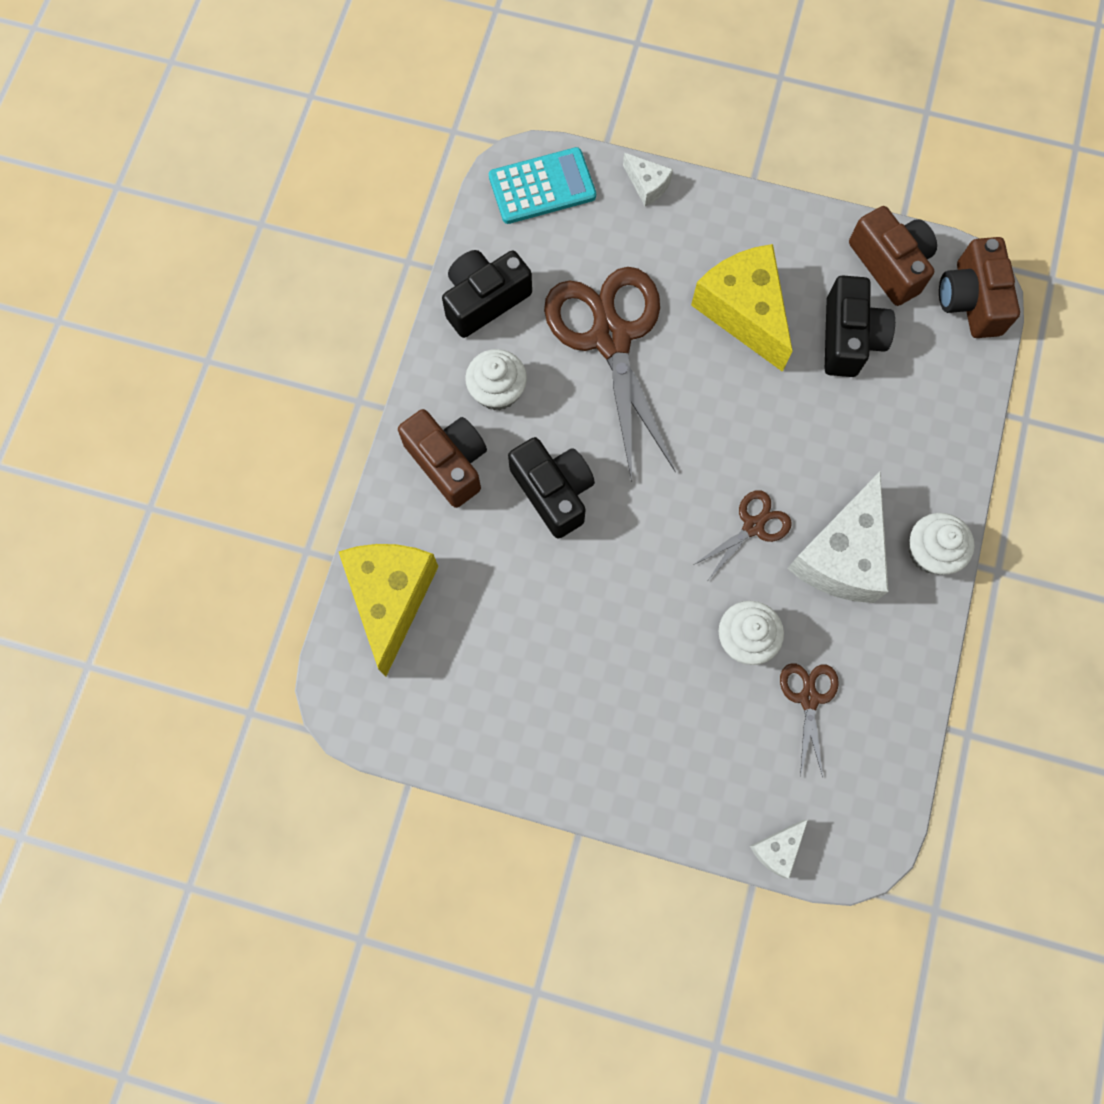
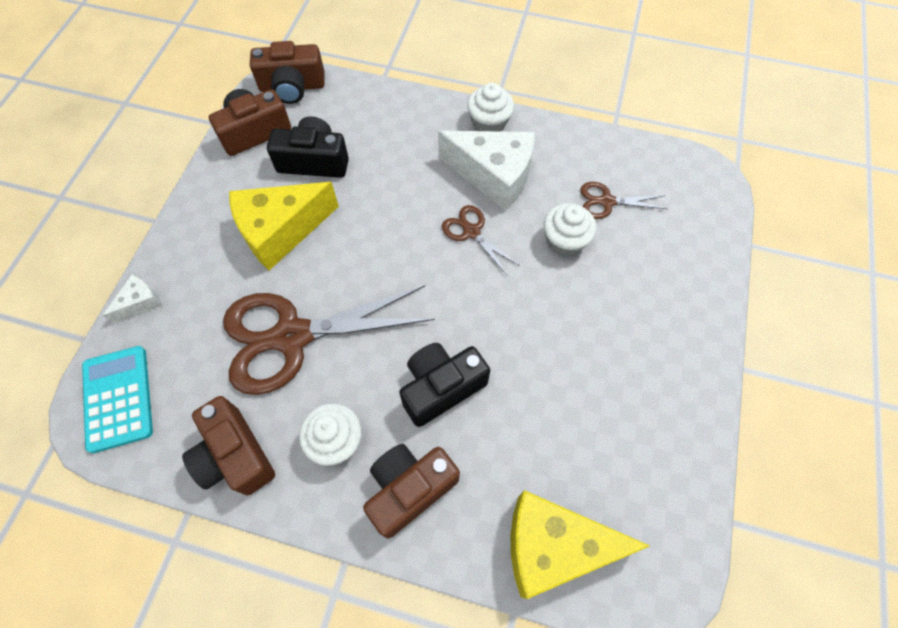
camera: 90 degrees left, 10 degrees down
black camera [442,250,532,338] -> brown camera [182,396,275,495]
white cheese [750,820,808,879] -> none

